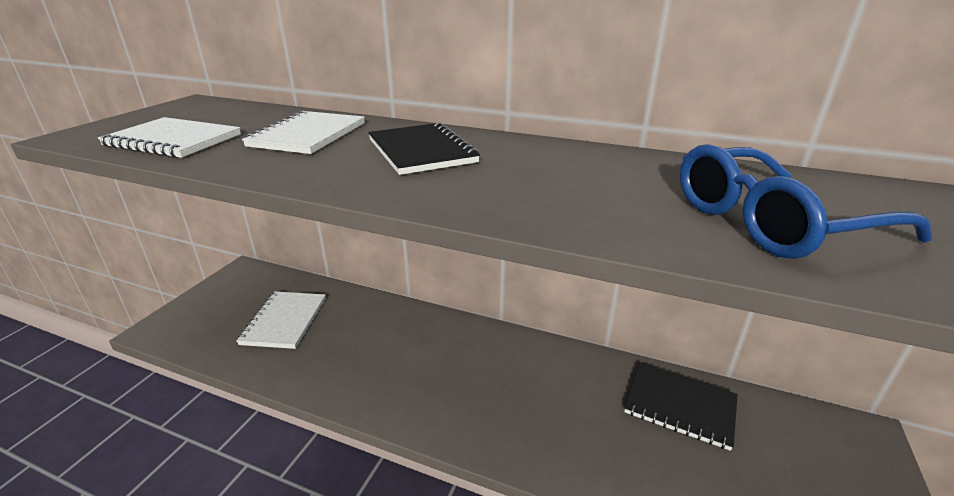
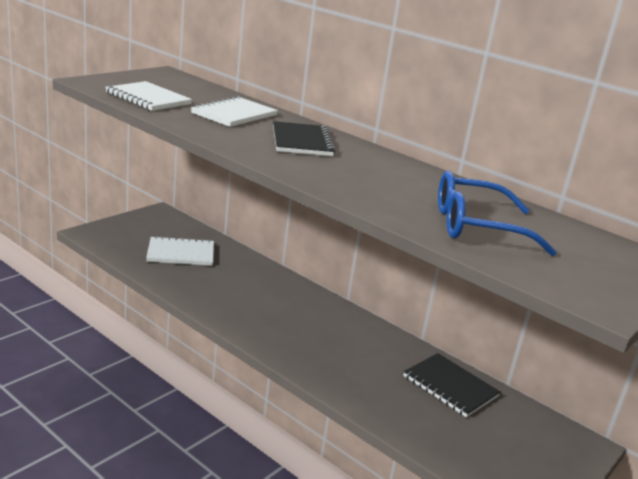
camera: 15 degrees right, 5 degrees down
white notebook [236,291,326,349] -> white notebook turned 60 degrees clockwise [146,236,214,266]

